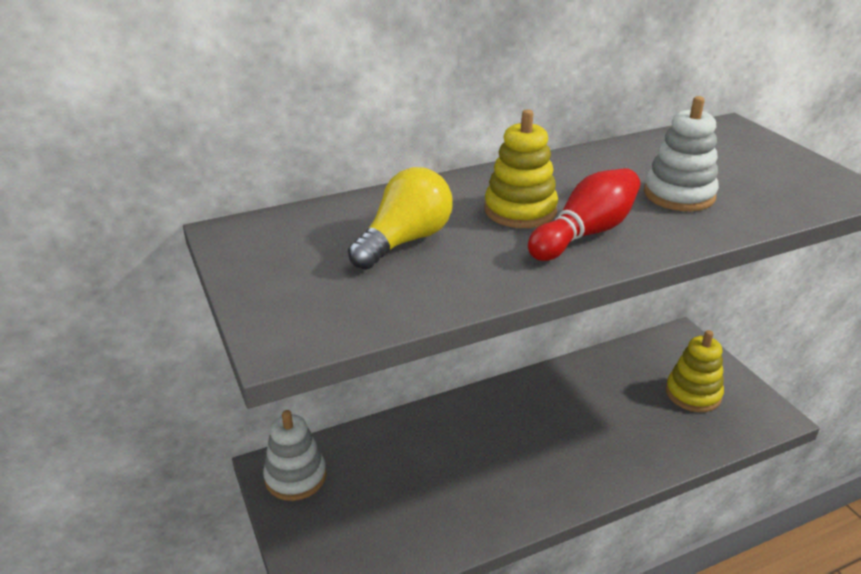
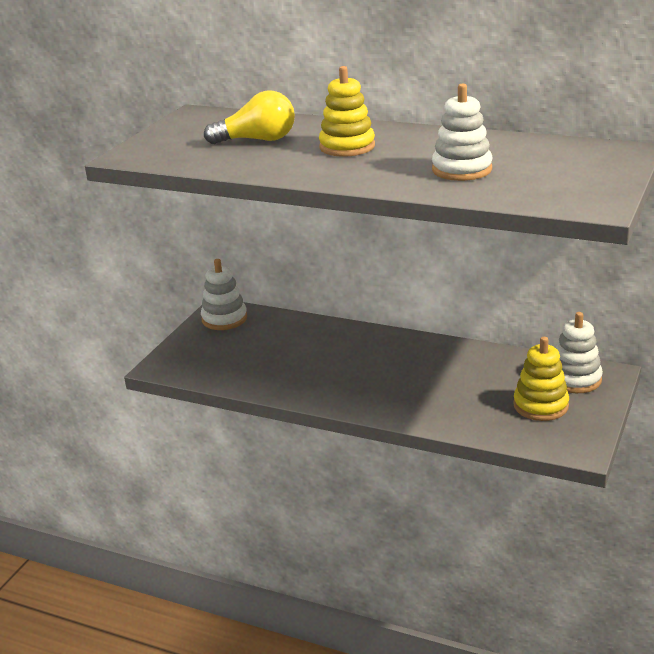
camera: 50 degrees right, 5 degrees down
red bowling pin [528,168,640,261] -> none
none -> white stacking toy [556,312,603,393]

